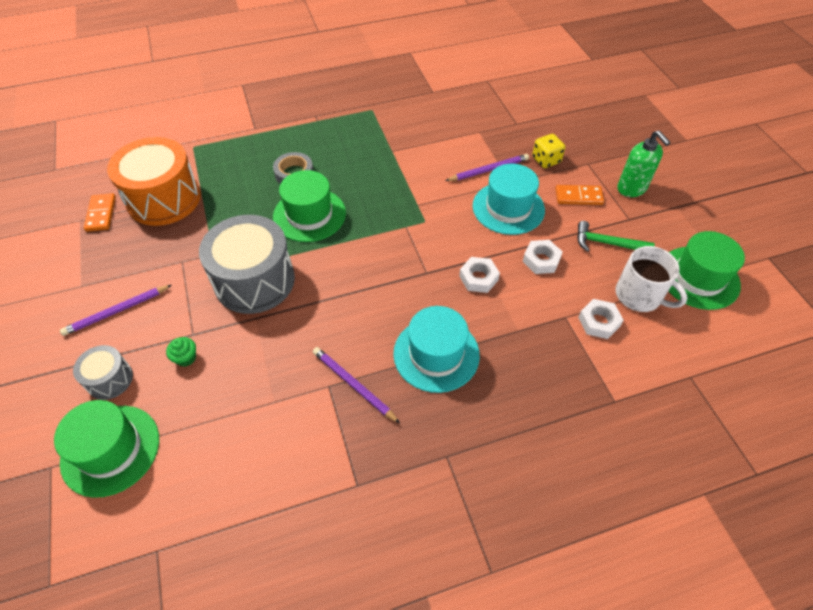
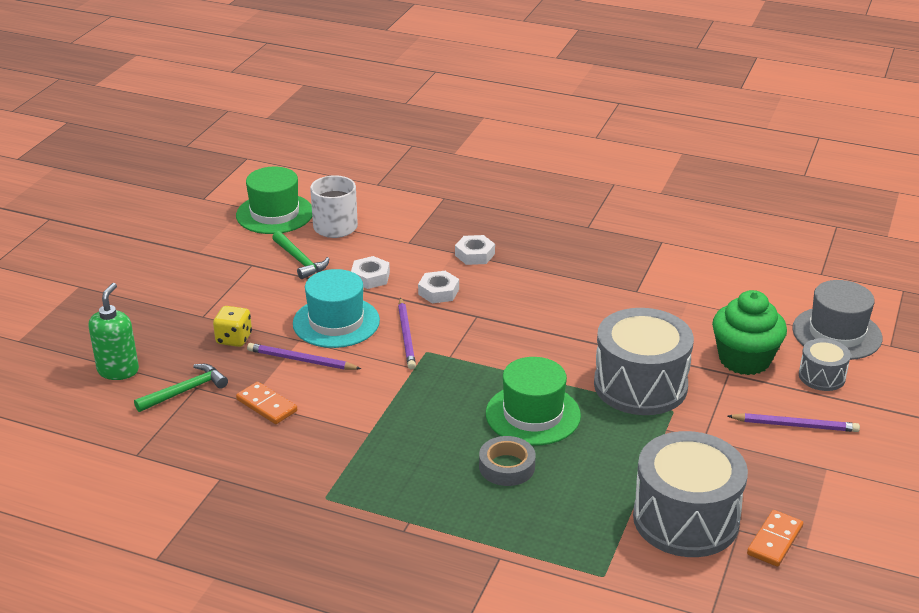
camera: 140 degrees left, 20 degrees down
green hat [54,400,159,498] -> grey hat [792,280,882,360]
orange drum [107,137,201,226] -> grey drum [633,431,748,557]
green cupcake [166,337,196,367] -> green cupcake [712,290,787,375], size x2.43
purple pencil [313,347,400,423] -> purple pencil moved to [398,297,416,369]
turquoise hat [393,306,480,393] -> none
orange domino [555,185,604,205] -> orange domino moved to [236,382,297,424]
white nut [578,299,624,339] -> white nut moved to [455,235,495,265]
green soap dispenser [617,130,671,197] -> green soap dispenser moved to [89,283,139,380]
none -> green hammer [134,364,228,412]

